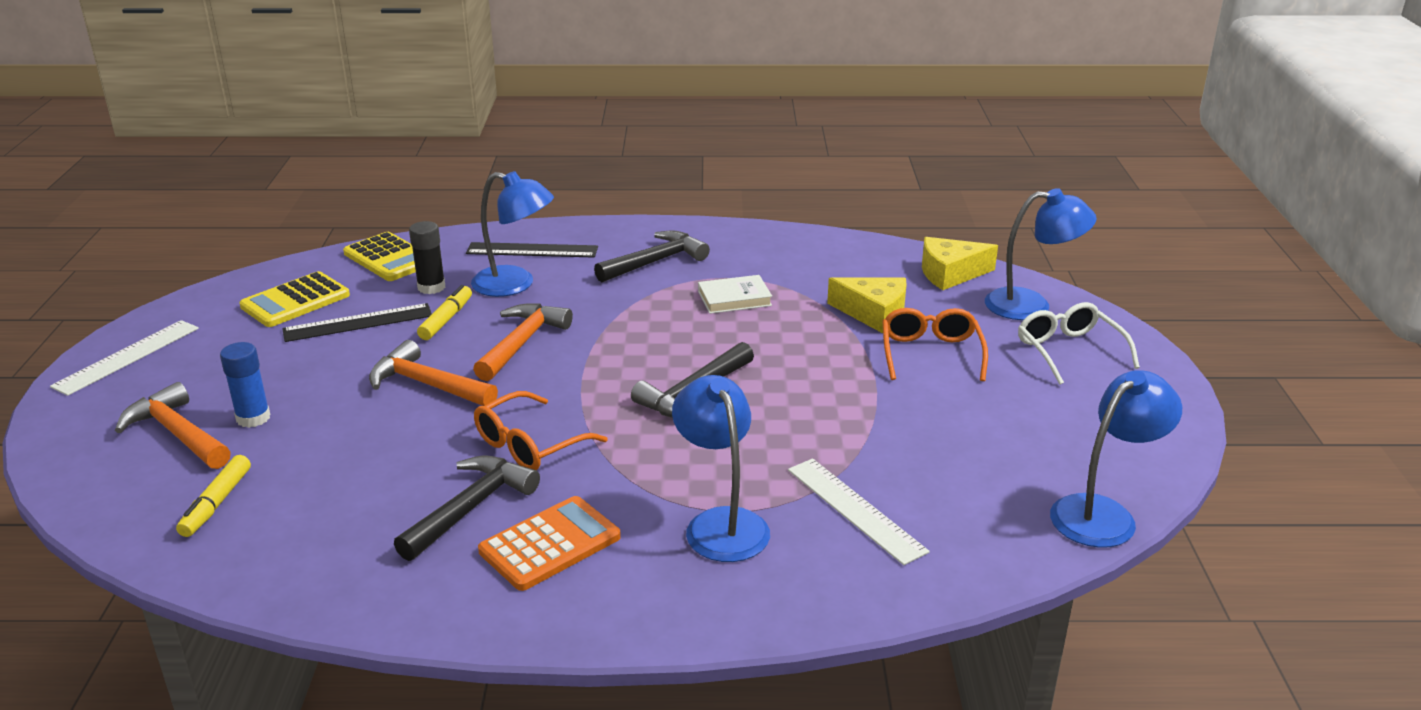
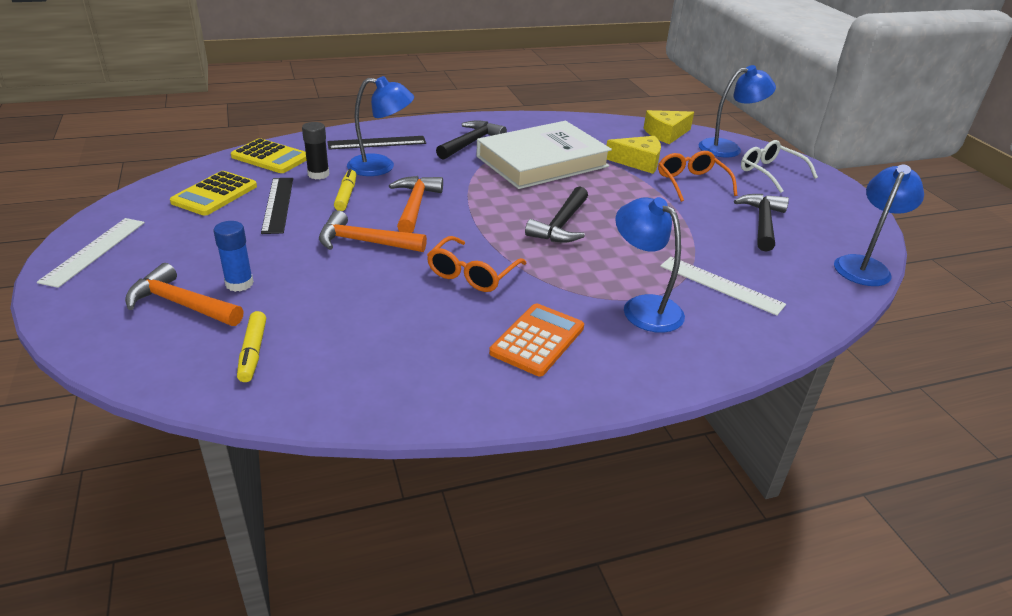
camera: 20 degrees left, 5 degrees up
black ruler [282,303,432,342] -> black ruler turned 60 degrees counterclockwise [261,178,293,234]
black hammer [394,456,540,561] -> black hammer moved to [734,194,789,252]
white book [698,275,772,314] -> white book [476,121,612,189], size x2.39

